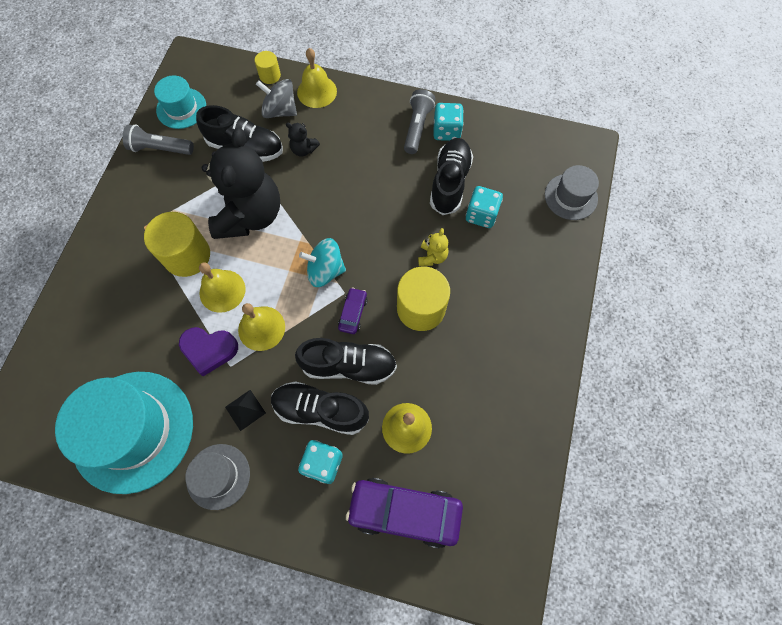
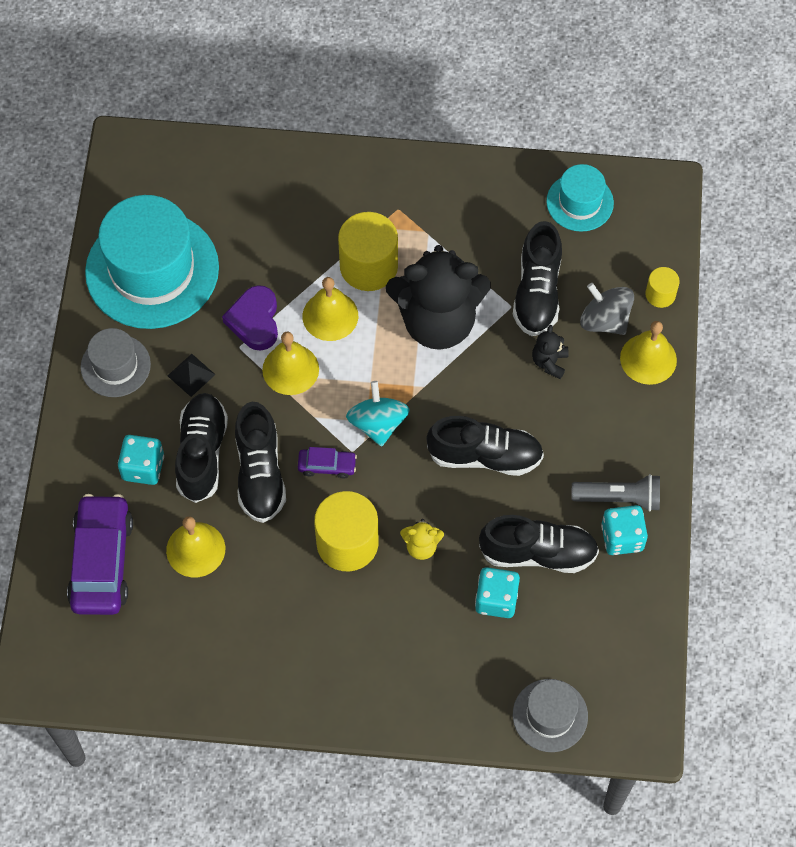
camera: 80 degrees right, 5 degrees down
grey flashlight [122,124,194,155] -> none
grey spinning top [256,79,297,118] -> grey spinning top turned 60 degrees counterclockwise [580,283,634,335]
none -> black shoe [426,416,544,476]

